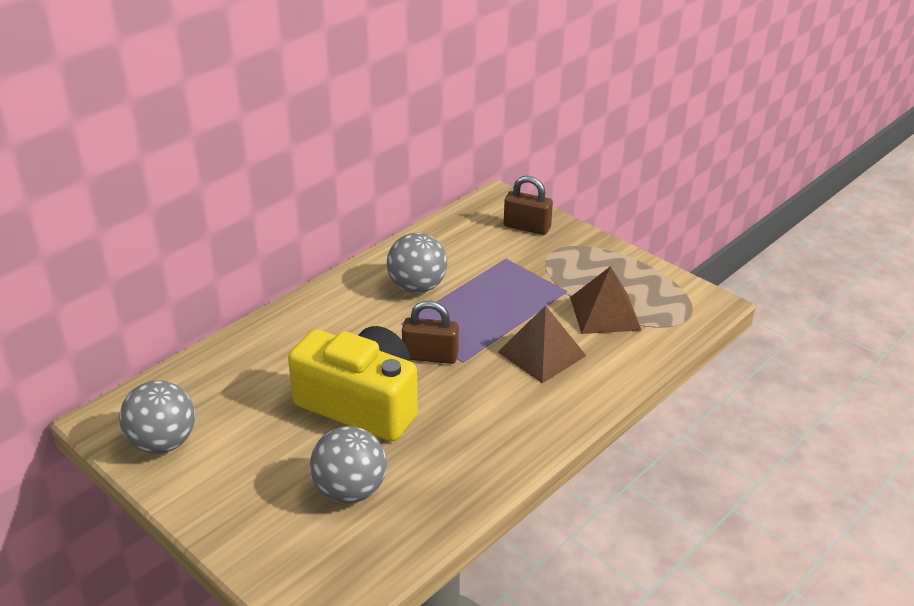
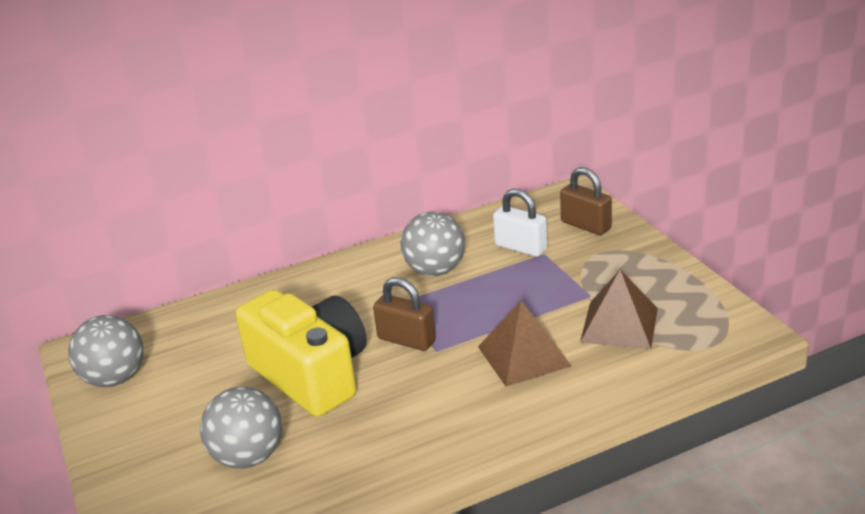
camera: 25 degrees right, 5 degrees down
none -> white padlock [493,189,547,257]

